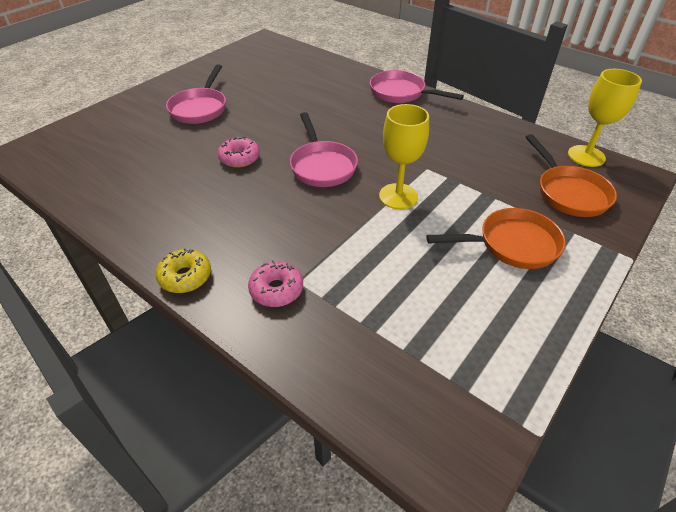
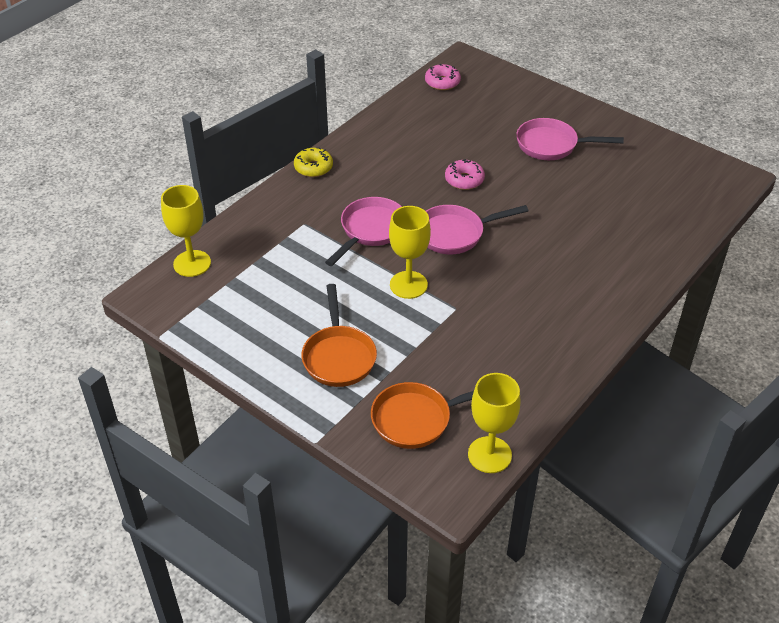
camera: 90 degrees right, 0 degrees up
pink donut [248,260,303,307] -> pink donut moved to [425,64,461,90]
pink pan [370,70,464,103] -> pink pan moved to [325,197,402,266]
none -> yellow goblet [161,185,211,277]

